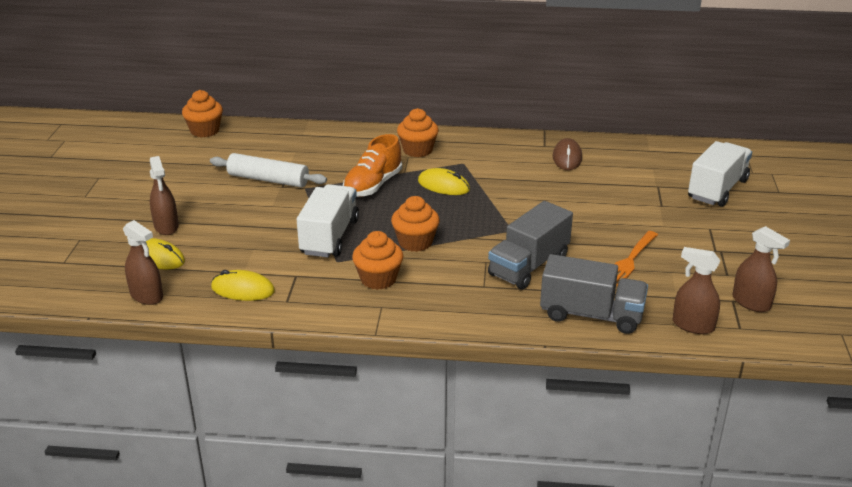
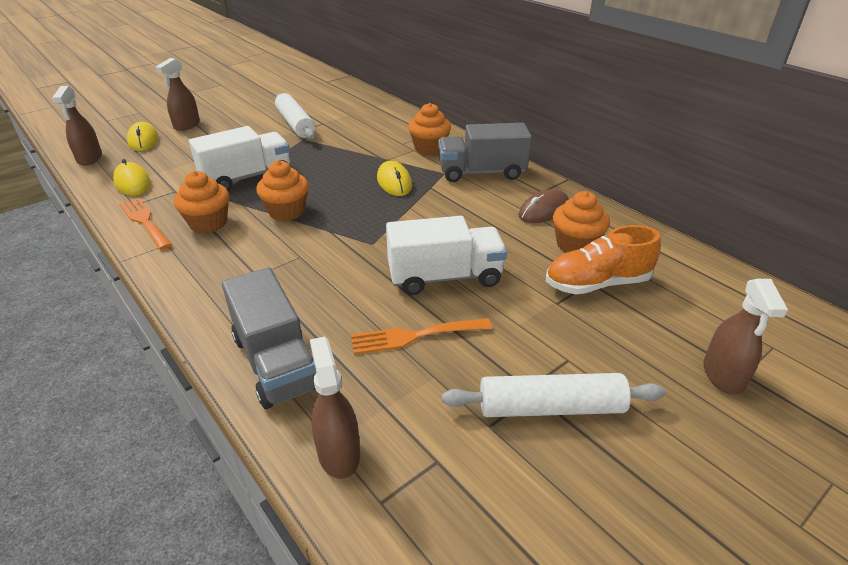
camera: 45 degrees right, 5 degrees up
orange cupcake [182,90,223,137] -> orange cupcake moved to [553,191,610,253]
orange shoe [343,134,402,197] -> orange shoe moved to [546,225,661,294]
grey truck [488,201,573,289] -> grey truck moved to [438,123,532,182]
white truck [688,141,752,207] -> white truck moved to [386,216,507,295]
brown spray bottle [732,226,790,312] -> brown spray bottle moved to [703,279,788,395]
none -> orange fork [119,198,172,250]
none -> white rolling pin [442,373,666,417]

